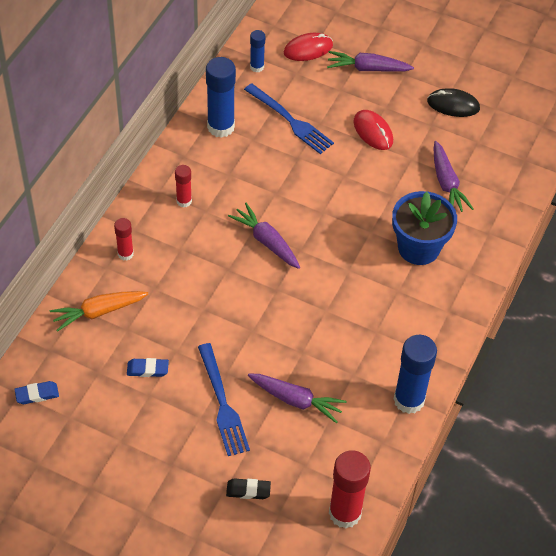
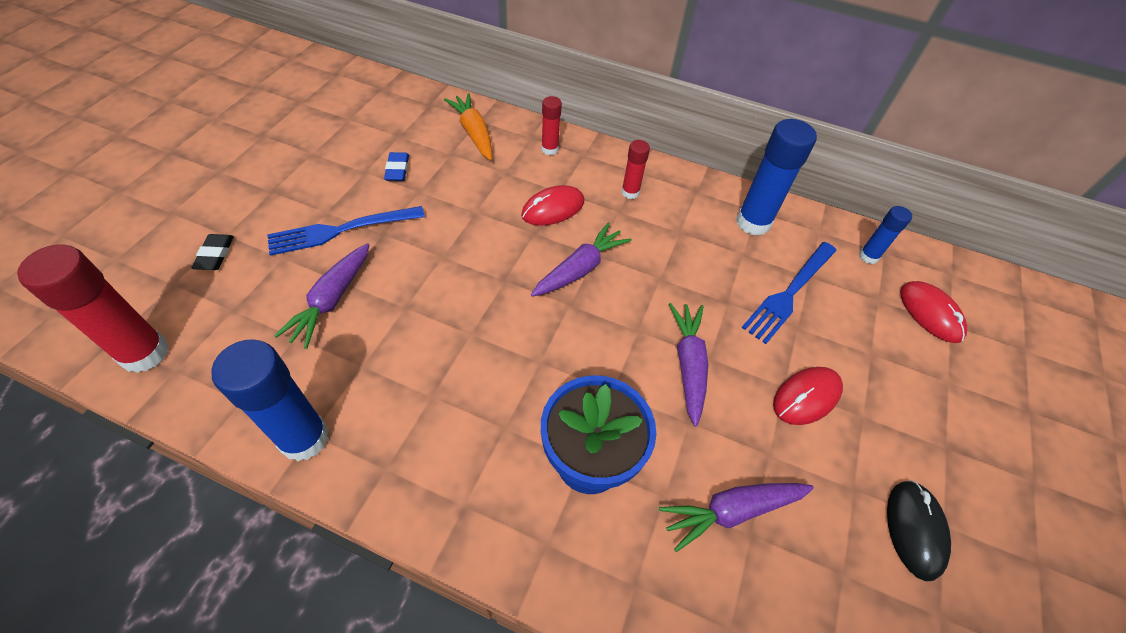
camera: 85 degrees right, 0 degrees up
blue eraser [14,381,59,404] -> none
purple carrot [327,51,414,72] -> purple carrot moved to [669,303,708,427]
none -> red mouse [521,185,584,226]

